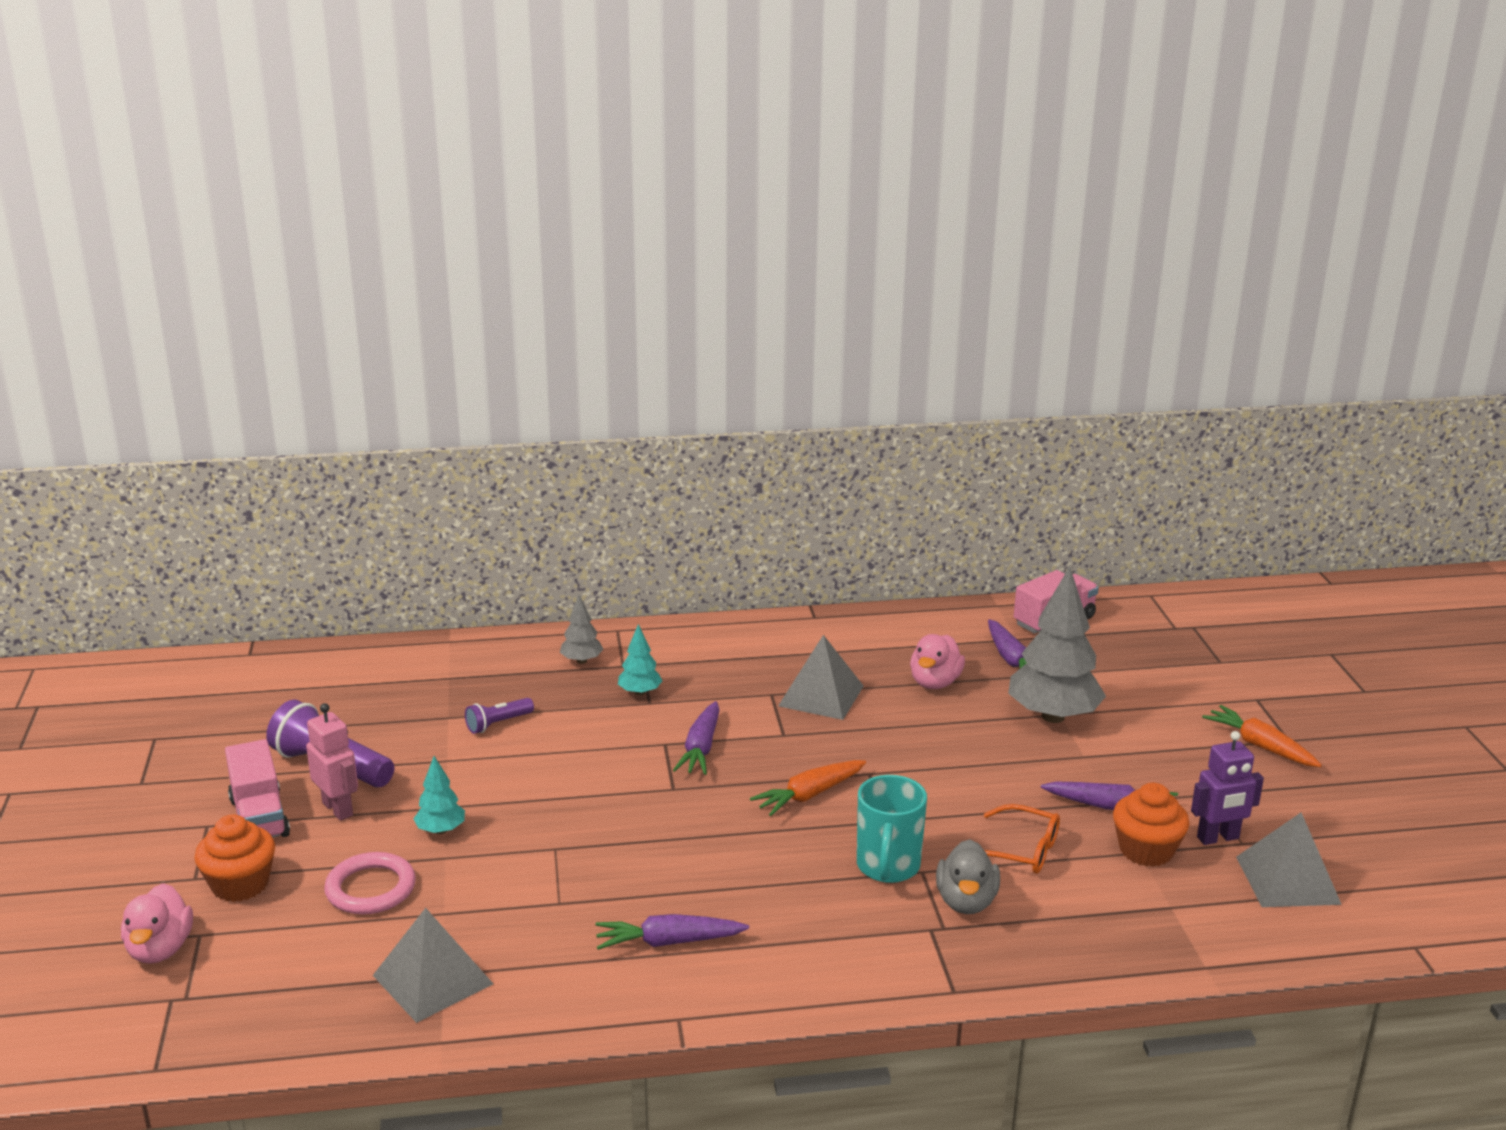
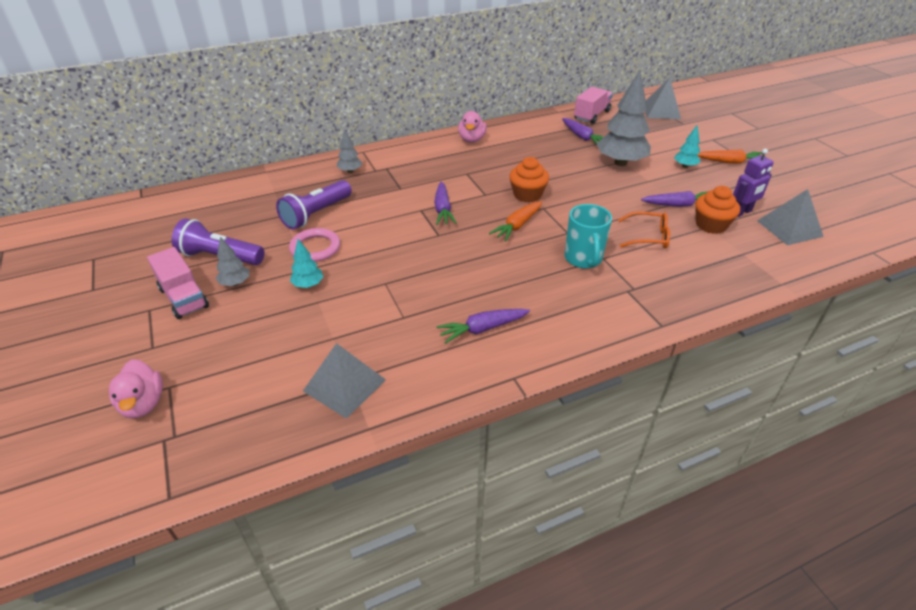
camera: 15 degrees left, 15 degrees up
orange cupcake [194,815,275,902] -> orange cupcake moved to [509,157,549,202]
pink robot [306,703,358,821] -> grey tree [216,237,249,286]
pink ring [324,852,416,914] -> pink ring moved to [289,228,340,262]
purple flashlight [465,698,534,734] -> purple flashlight [276,180,352,230], size x1.87
turquoise tree [618,624,663,696] -> turquoise tree moved to [674,125,701,168]
grey pyramid [778,635,864,720] -> grey pyramid moved to [645,77,681,119]
pink duck [910,634,965,689] -> pink duck moved to [458,111,487,143]
grey duck [936,839,1000,914] -> none
orange carrot [1202,705,1322,767] -> orange carrot turned 150 degrees clockwise [697,149,766,164]

